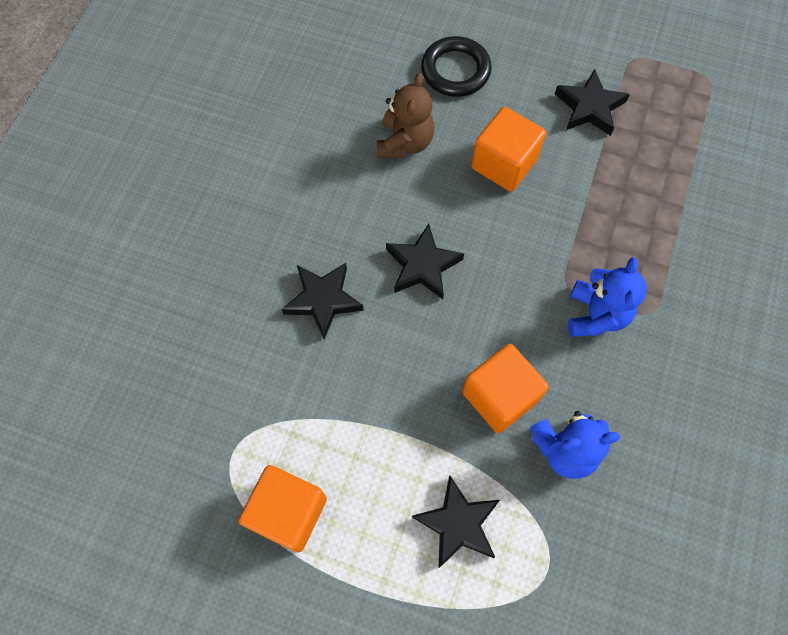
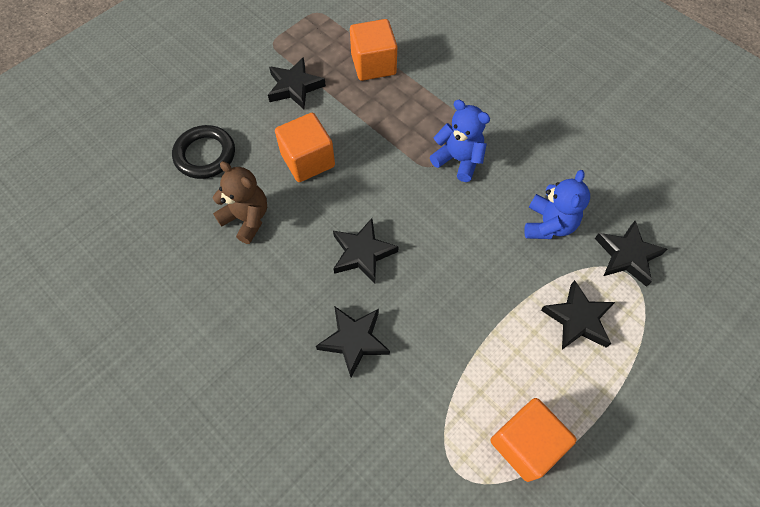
camera: 65 degrees left, 5 degrees down
orange cube [462,344,549,433] -> orange cube moved to [350,19,397,81]
none -> black star [595,221,668,287]

